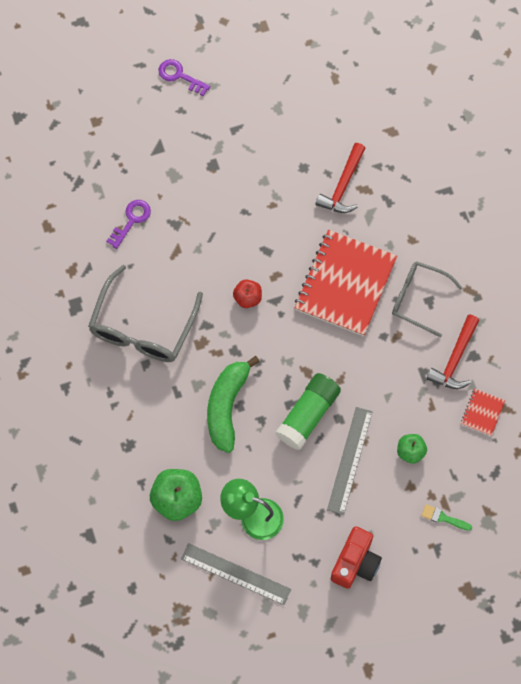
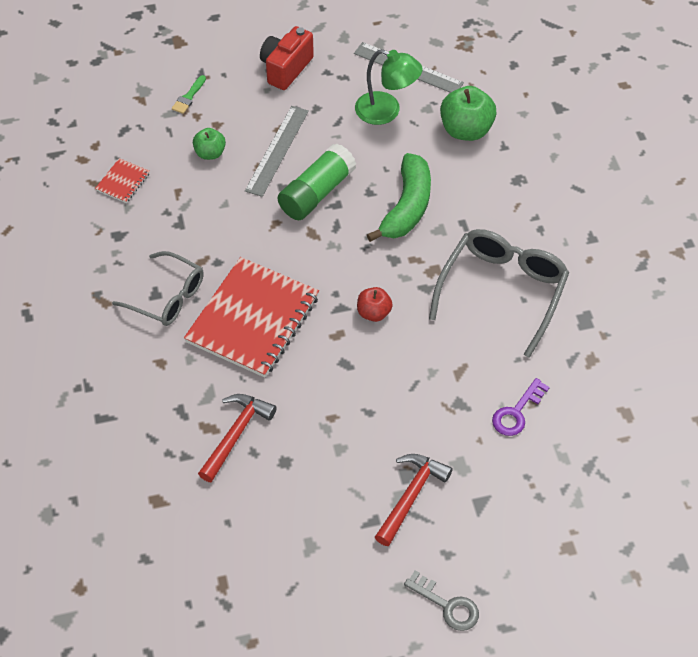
camera: 175 degrees left, 15 degrees down
purple key [159,59,210,96] -> grey key [404,570,479,631]
green brush [421,504,472,531] -> green brush turned 90 degrees clockwise [172,75,206,114]
red hammer [426,315,479,389] -> red hammer moved to [375,454,453,546]

